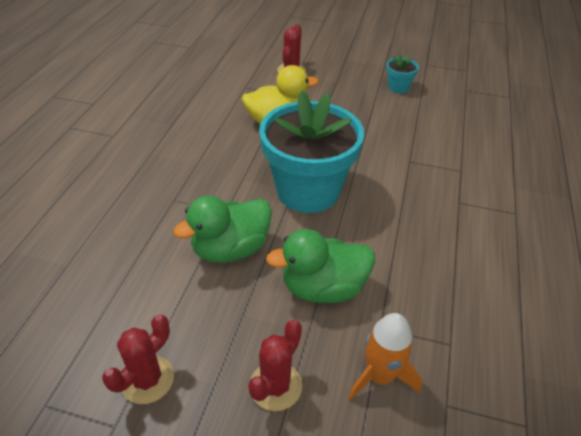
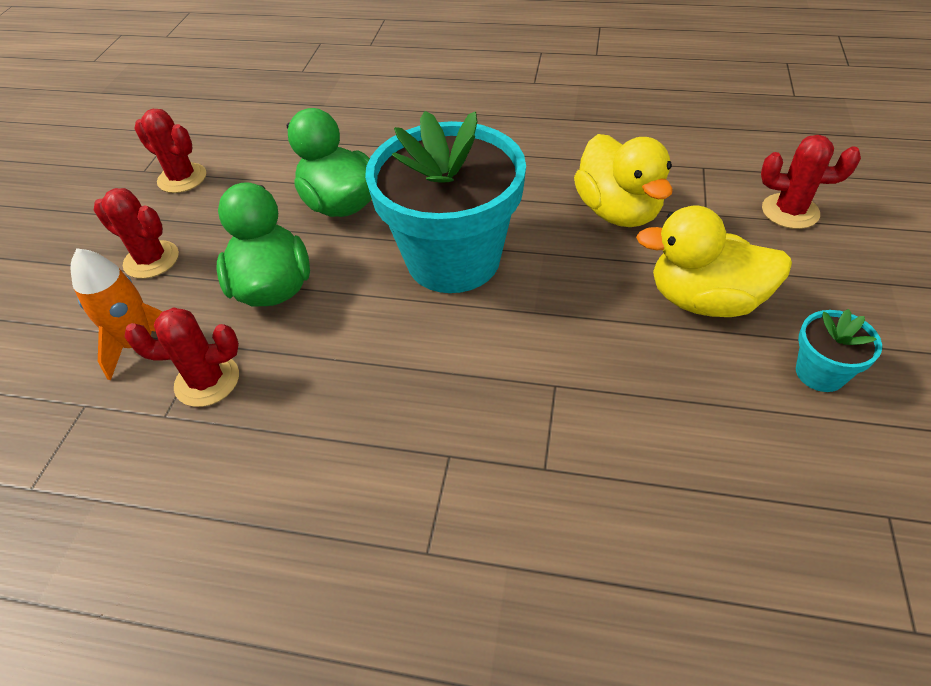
camera: 90 degrees right, 5 degrees up
none -> red cactus [124,307,239,407]
none -> yellow duck [636,206,792,317]

